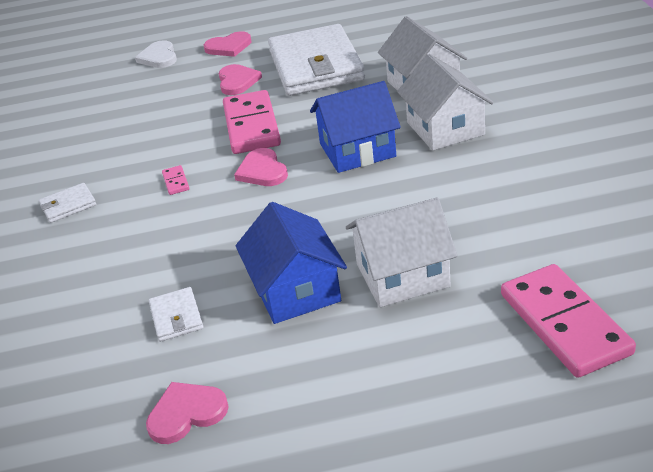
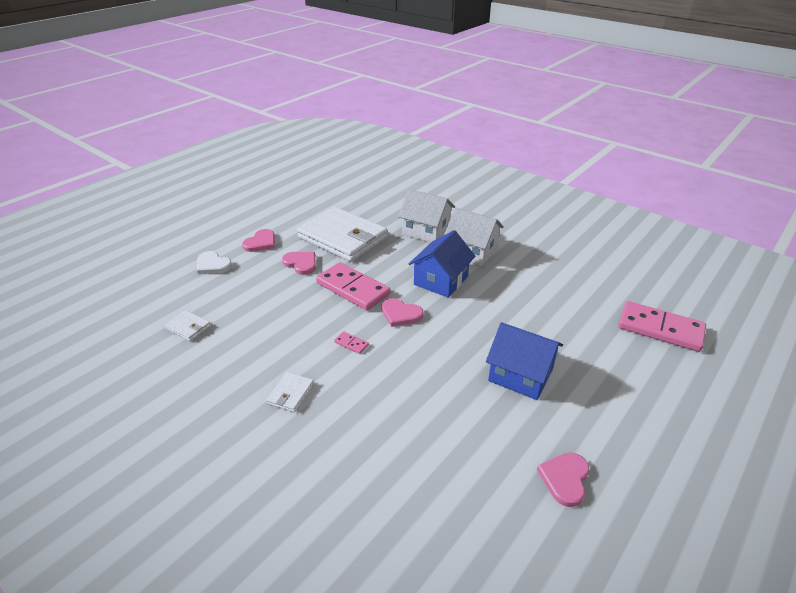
camera: 45 degrees left, 0 degrees up
white wallet [149,287,203,342] -> white wallet moved to [165,310,211,341]
white house [346,197,458,307] -> none

